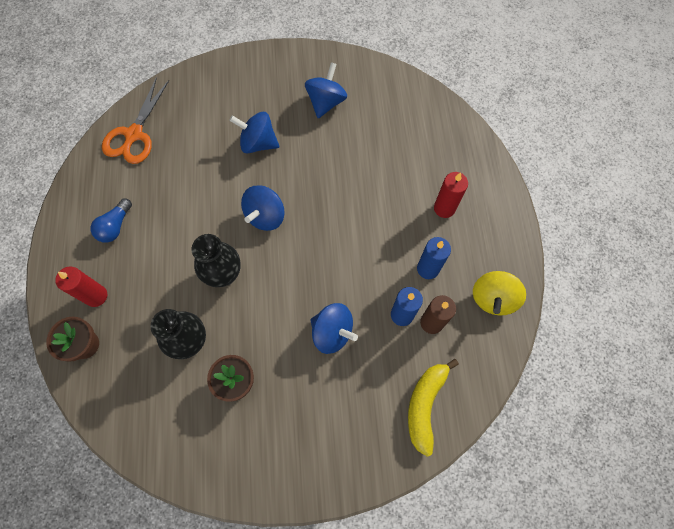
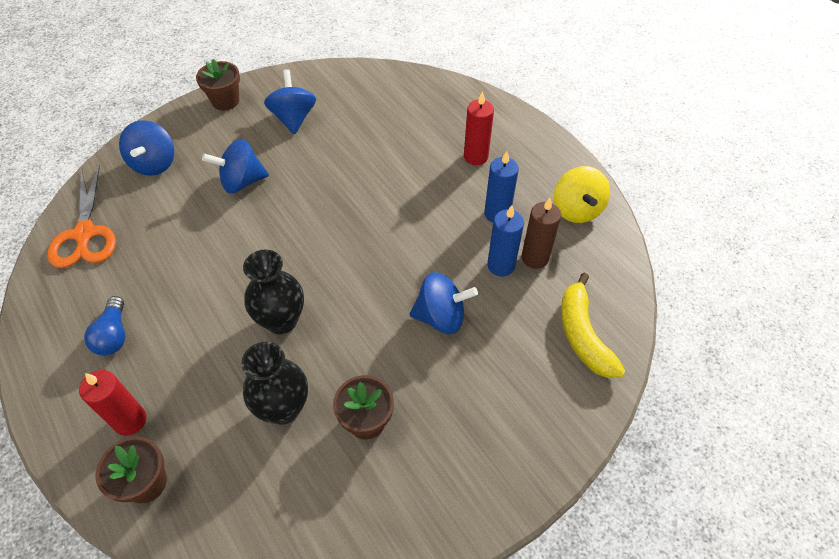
camera: 30 degrees left, 15 degrees down
blue spinning top [241,185,285,231] -> blue spinning top moved to [119,120,174,176]
none -> brown flower pot [196,59,240,110]

